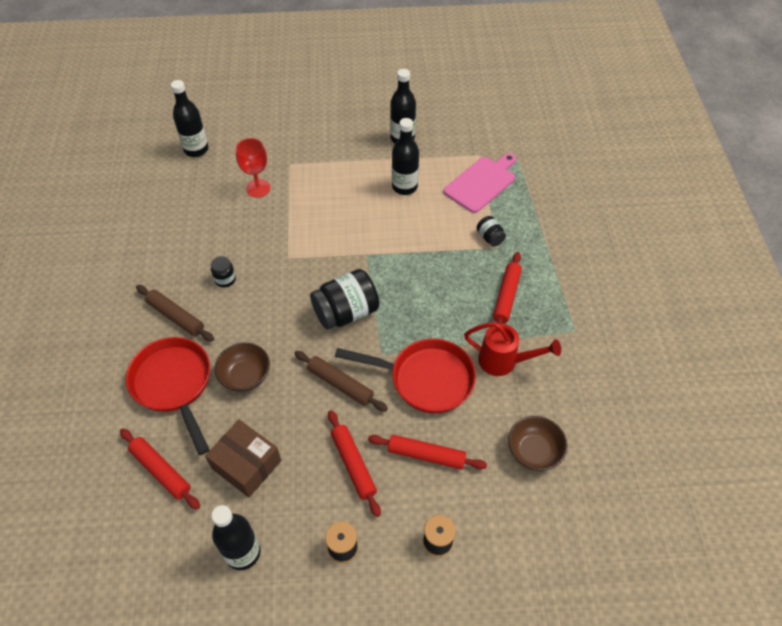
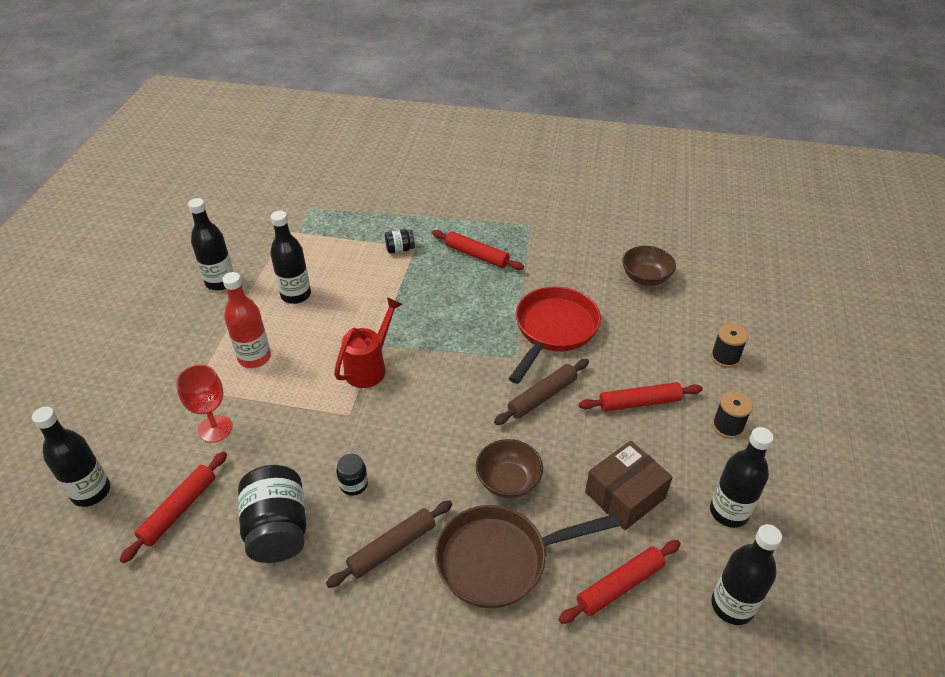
camera: 75 degrees left, 10 degrees down
red pan [126,337,210,455] -> brown pan [435,505,620,608]
black jar [310,269,379,330] -> black jar moved to [238,465,306,563]
red rolling pin [368,435,487,470] -> red rolling pin moved to [120,451,227,563]
pink cutting board [444,153,516,213] -> none
red watering can [464,322,561,376] -> red watering can moved to [334,297,402,388]
none -> red bottle [222,272,271,368]
none -> black bottle [711,524,782,625]

